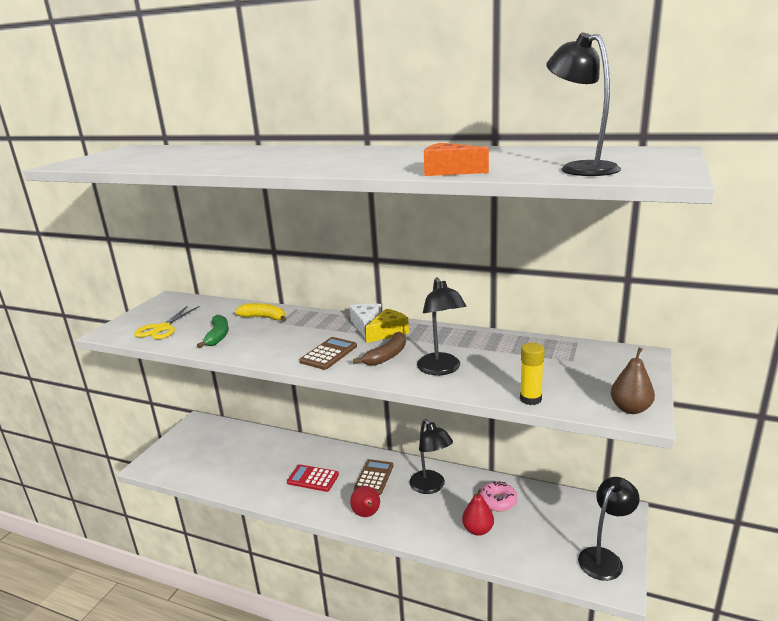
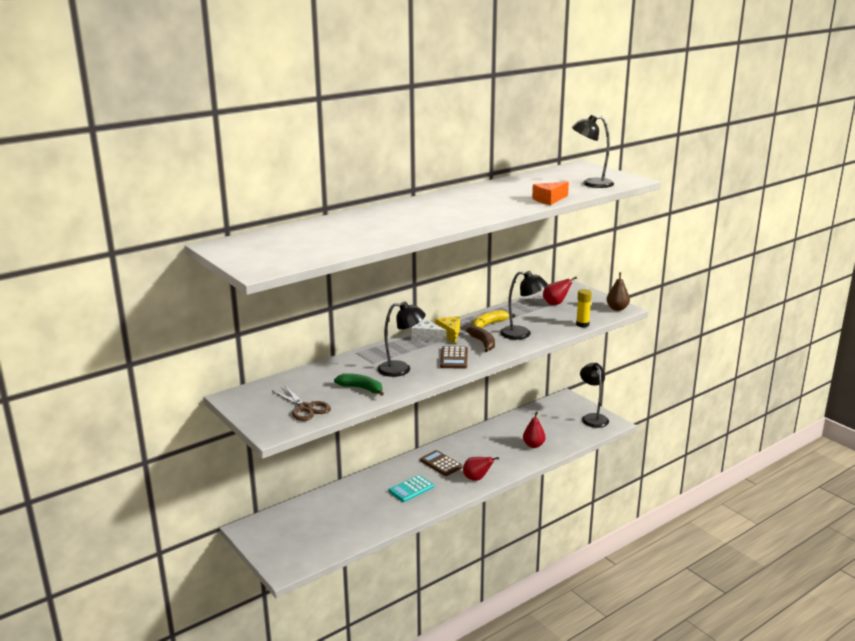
camera: 60 degrees left, 0 degrees up
yellow scissors [134,306,199,339] -> brown scissors [272,386,331,421]
yellow banana [235,303,286,321] -> yellow banana moved to [473,310,515,328]
red calculator [287,464,339,492] -> turquoise calculator [389,475,434,502]
brown calculator [300,337,357,370] -> brown calculator turned 150 degrees counterclockwise [440,346,468,369]
black lamp [410,419,453,494] -> black lamp moved to [378,302,426,377]
pink donut [480,481,517,512] -> none
none -> red pear [543,277,577,305]

